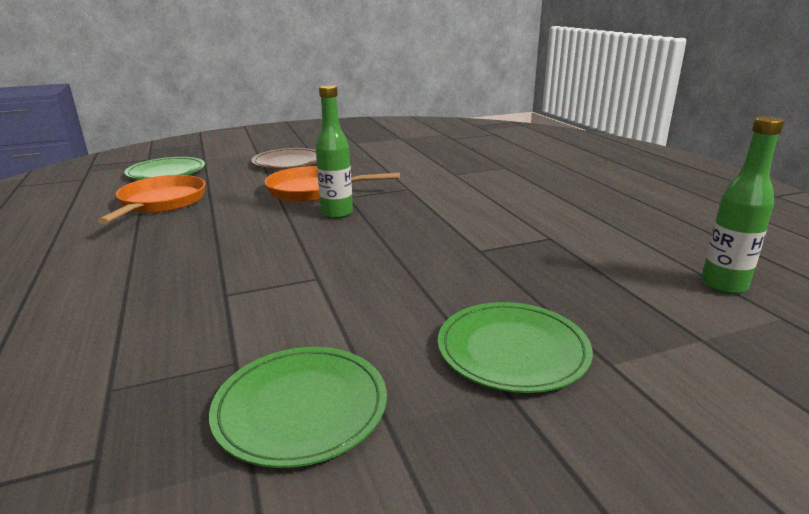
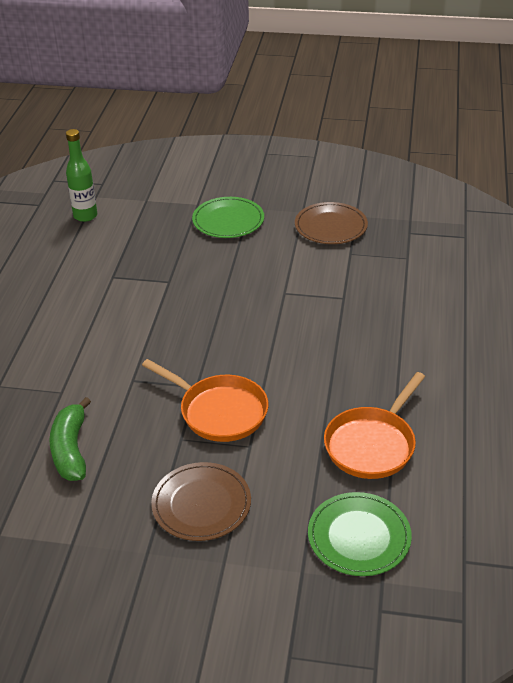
camera: 150 degrees left, 15 degrees up
green plate [209,347,387,468] -> brown plate [295,202,368,244]
green bottle [316,85,353,219] -> none
none -> green banana [49,397,91,481]

